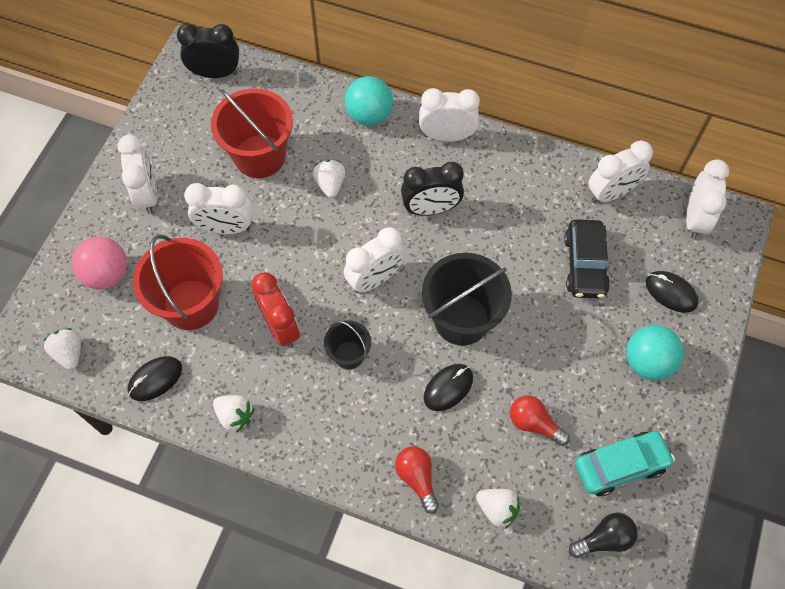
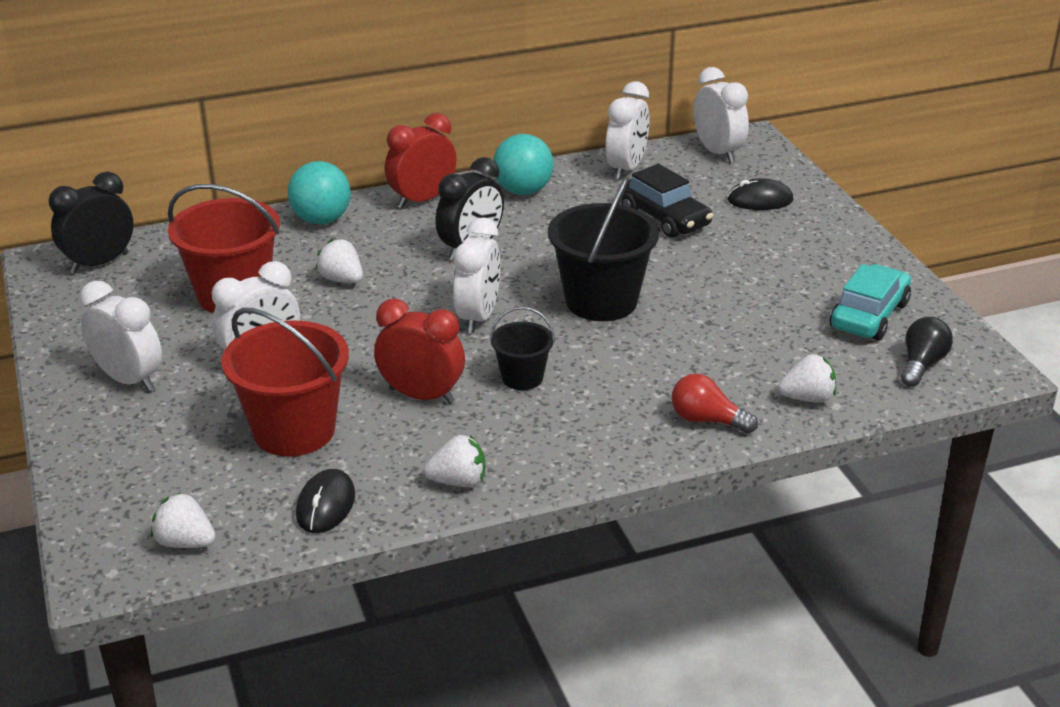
camera: 40 degrees left, 30 degrees down
pink ball [72,237,127,290] -> none
white clock [419,88,480,142] -> red clock [385,113,456,208]
black mouse [424,364,473,411] -> none
red light bulb [510,395,570,446] -> none
turquoise ball [626,325,684,380] -> turquoise ball moved to [493,134,553,195]

